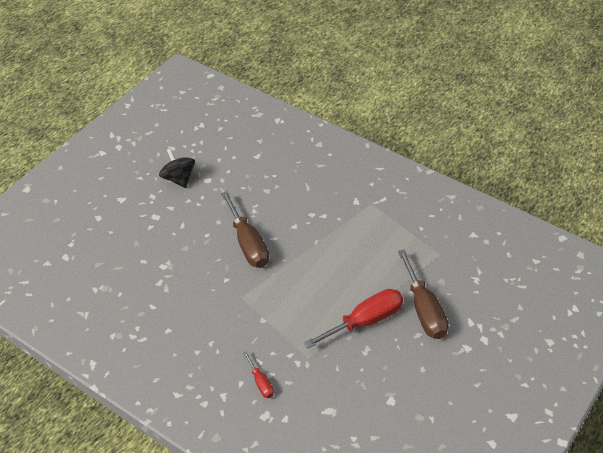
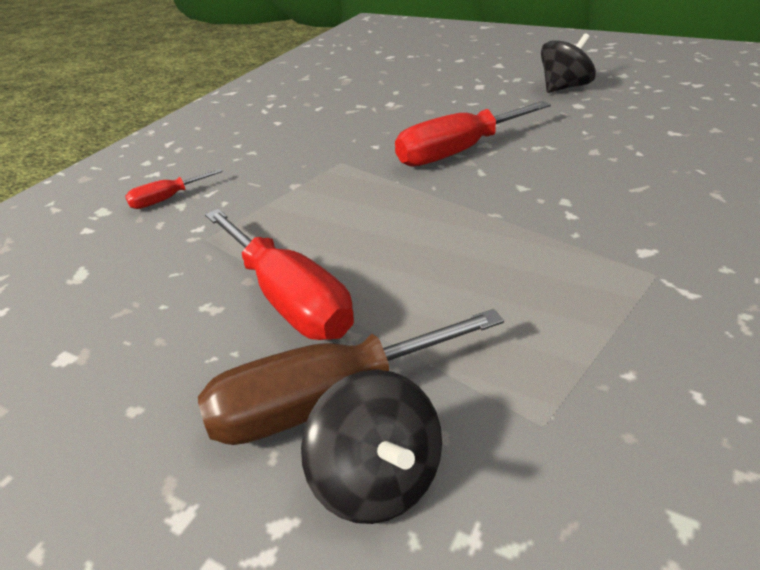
camera: 85 degrees right, 10 degrees down
brown screwdriver [221,191,269,268] -> red screwdriver [395,101,551,167]
none -> black spinning top [301,370,442,524]

